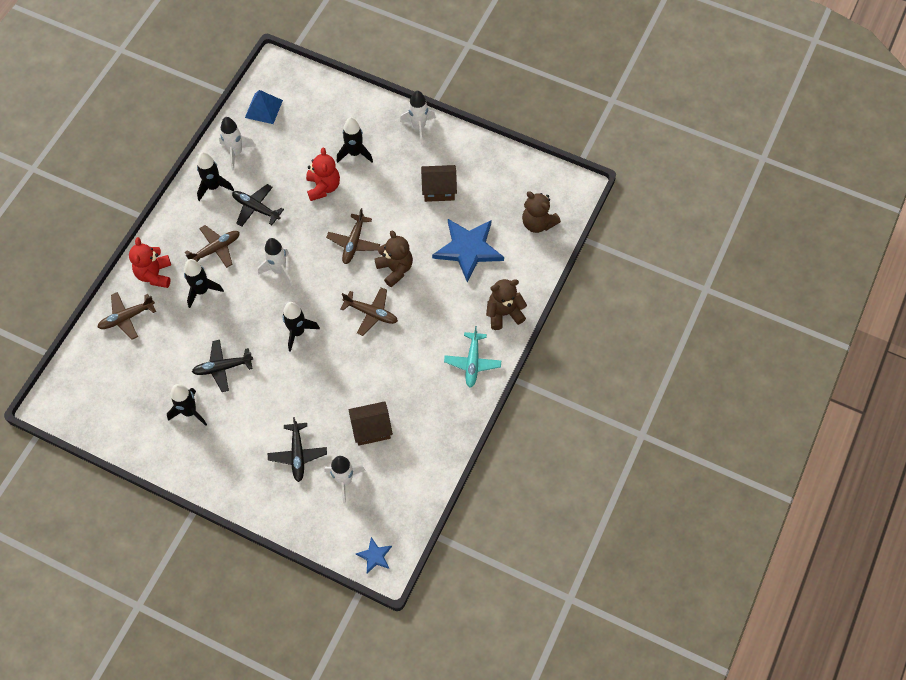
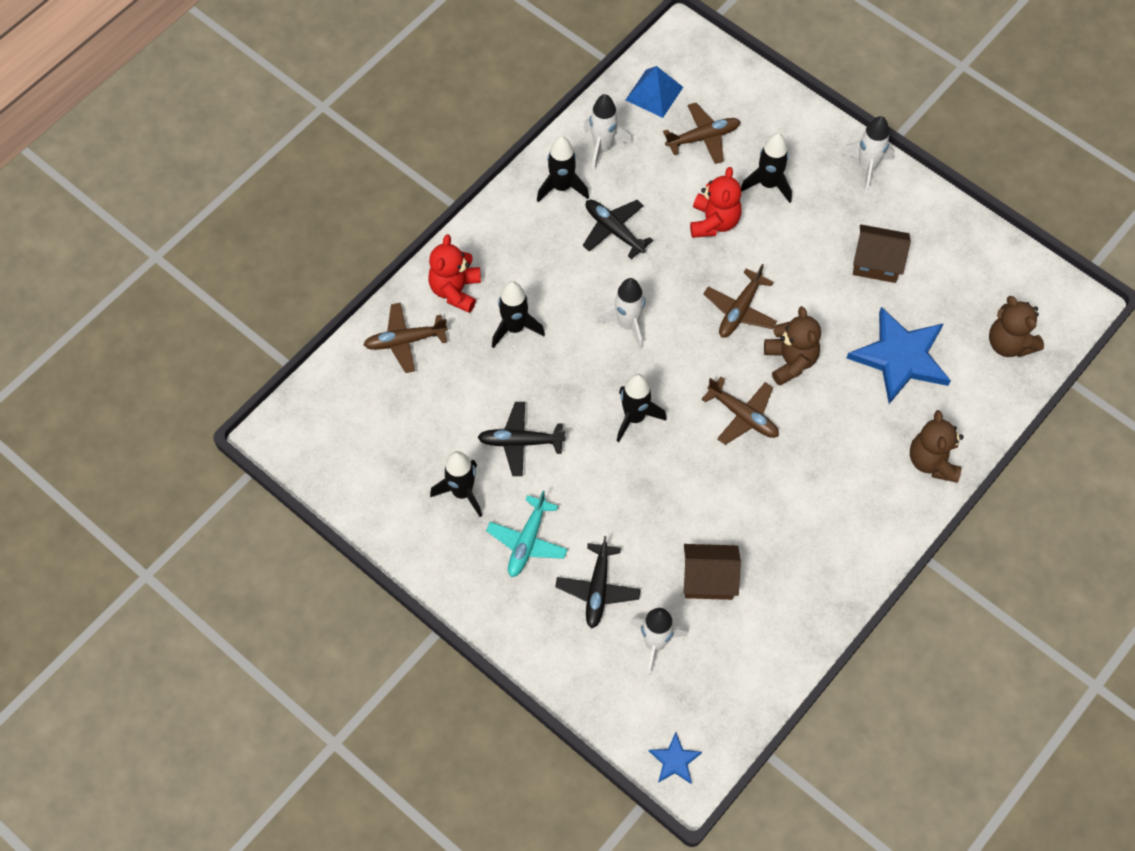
camera: 15 degrees right, 0 degrees up
brown plane [185,225,240,268] -> brown plane moved to [663,103,741,164]
turquoise plane [444,326,501,388] -> turquoise plane moved to [486,491,568,577]
brown teddy bear [486,279,527,330] -> brown teddy bear turned 90 degrees counterclockwise [910,410,964,483]

